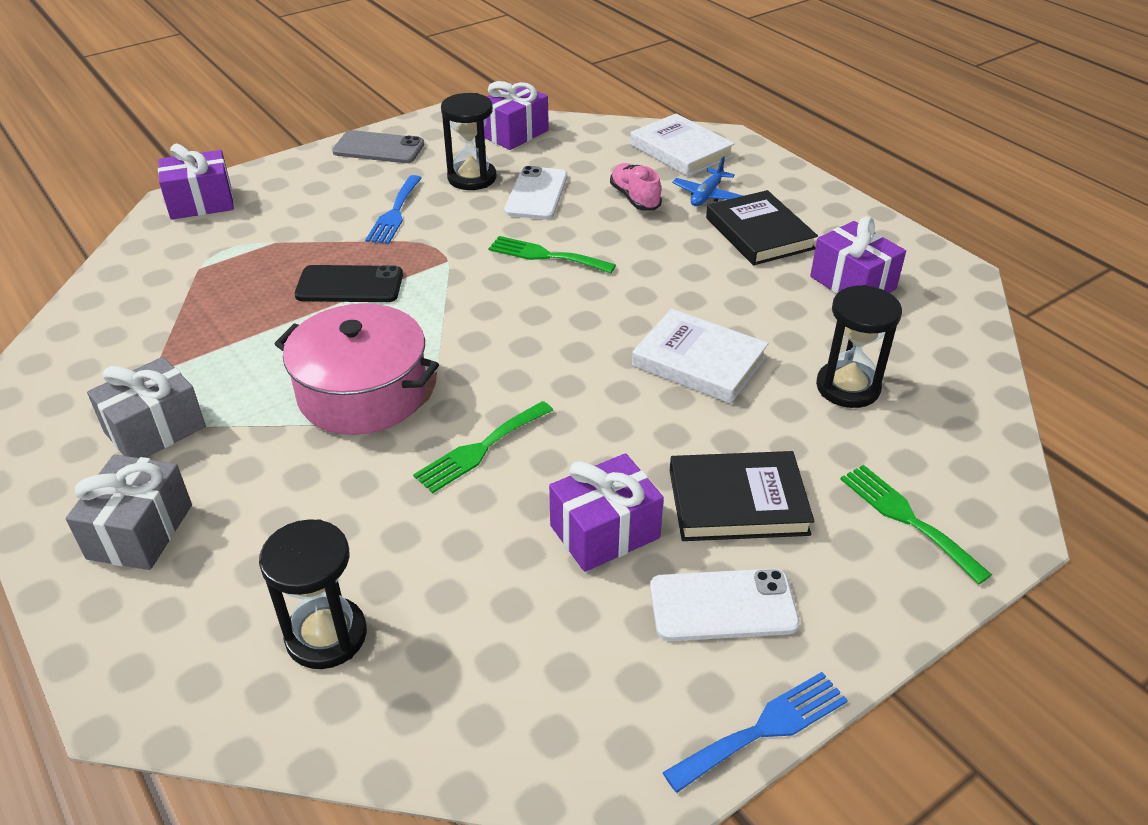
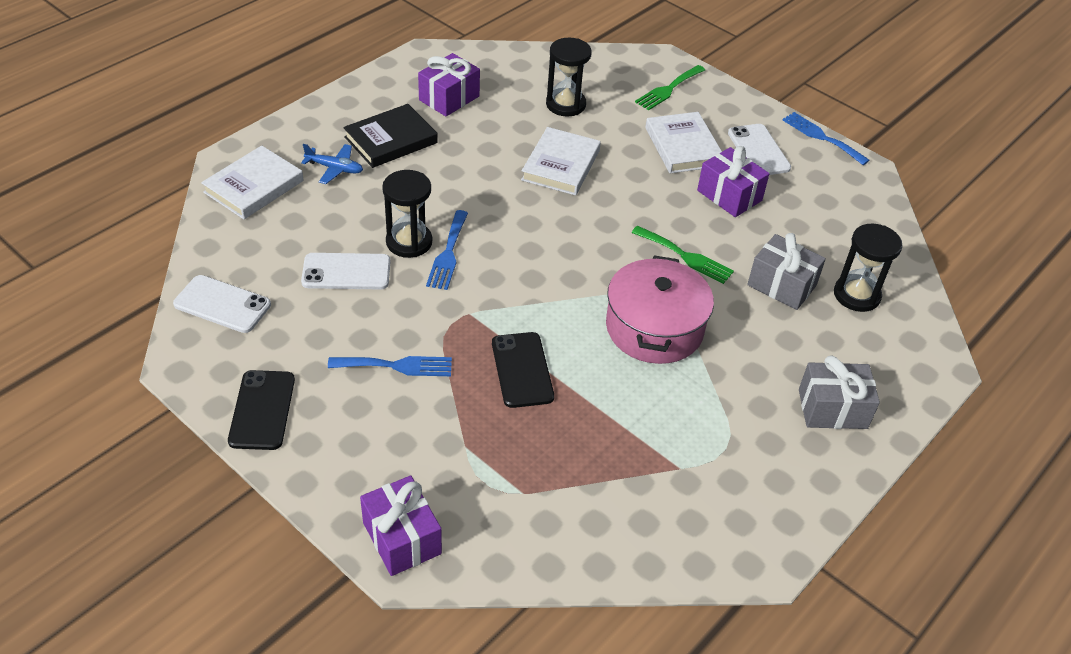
camera: 105 degrees left, 5 degrees up
grey gift [87,357,206,458] -> grey gift moved to [747,233,826,310]
grey phone [332,130,424,163] -> black phone [228,370,295,450]
black hourglass [441,93,496,190] -> black hourglass moved to [382,170,432,258]
purple gift [484,81,549,150] -> white phone [173,275,271,333]
green fork [489,236,616,273] -> blue fork [426,210,468,290]
pink shoe [610,163,662,211] -> none
black book [670,451,814,541] -> white book [645,112,722,173]

